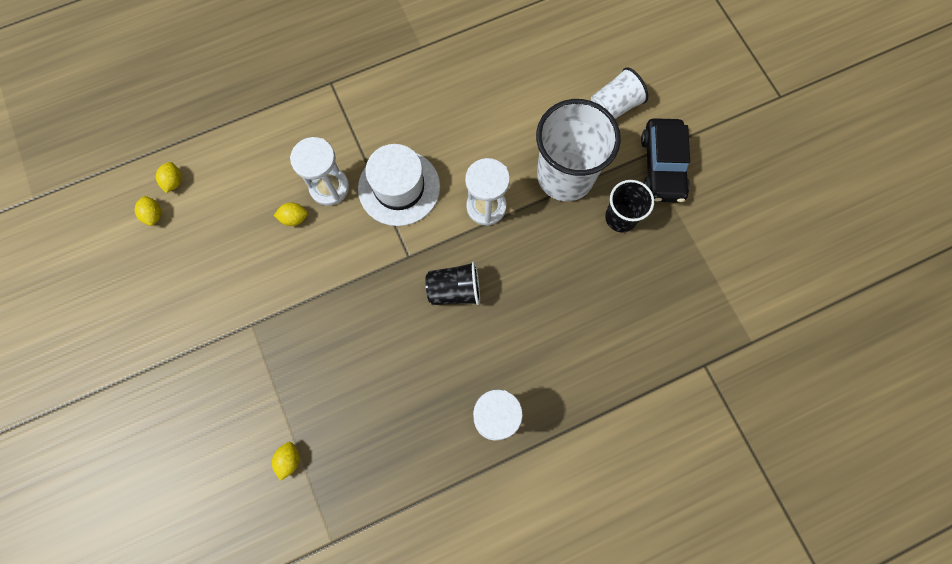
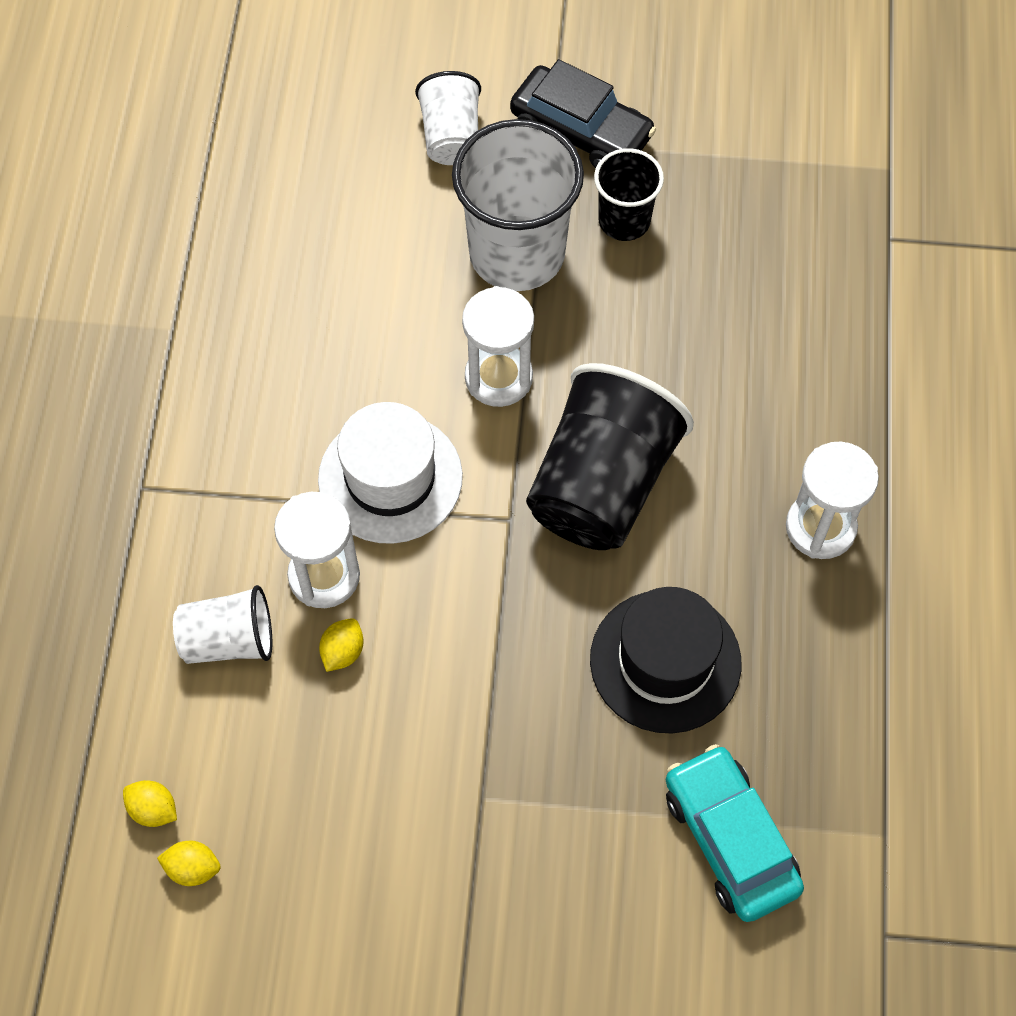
camera: 60 degrees left, 10 degrees down
yellow lemon [272,442,299,481] -> turquoise car [666,744,804,922]
black cup [426,261,480,305] -> black cup [526,363,694,550], size x1.81
none -> white cup [173,585,272,664]
none -> black hat [590,587,741,733]

